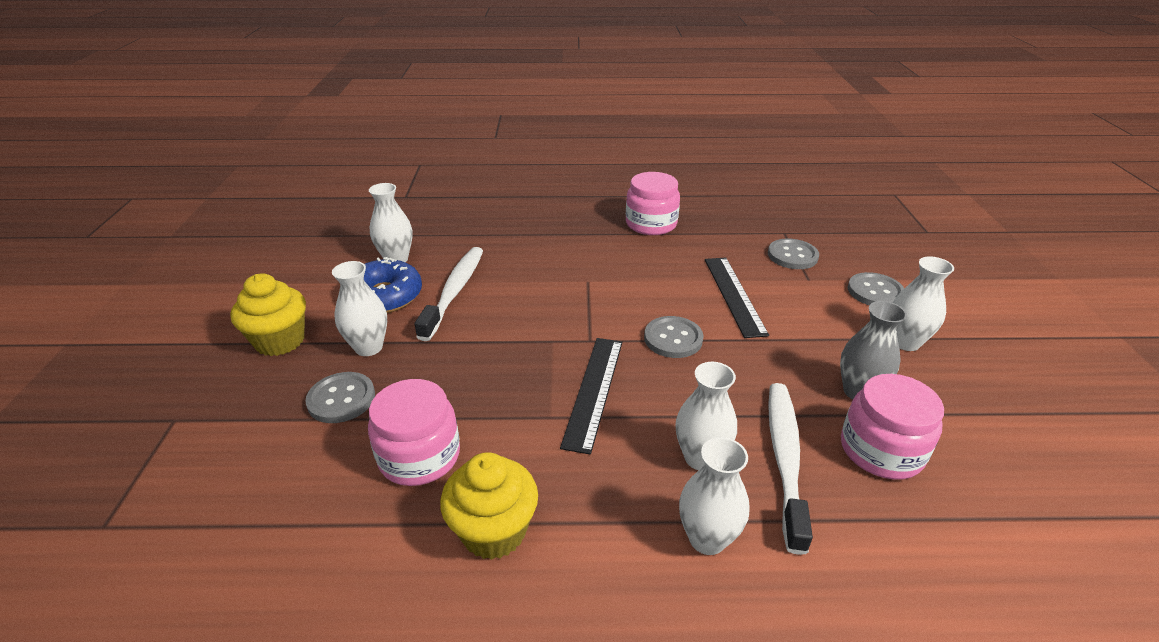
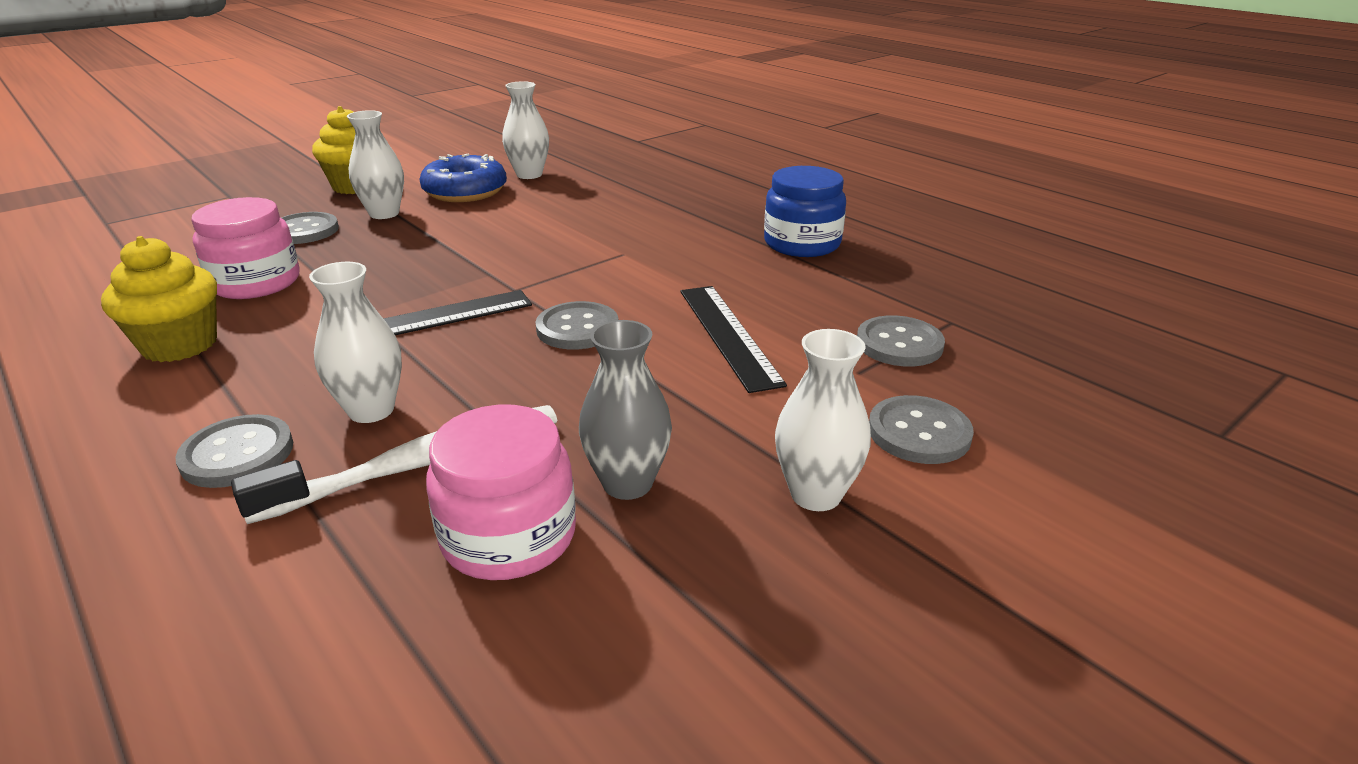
camera: 50 degrees right, 5 degrees down
white toothbrush [415,247,483,341] -> none
pink jar [626,172,680,235] -> blue jar [764,166,846,257]
white vase [679,437,749,555] -> grey button [175,414,293,488]
black ruler [705,258,769,338] -> black ruler turned 60 degrees counterclockwise [680,286,787,393]

